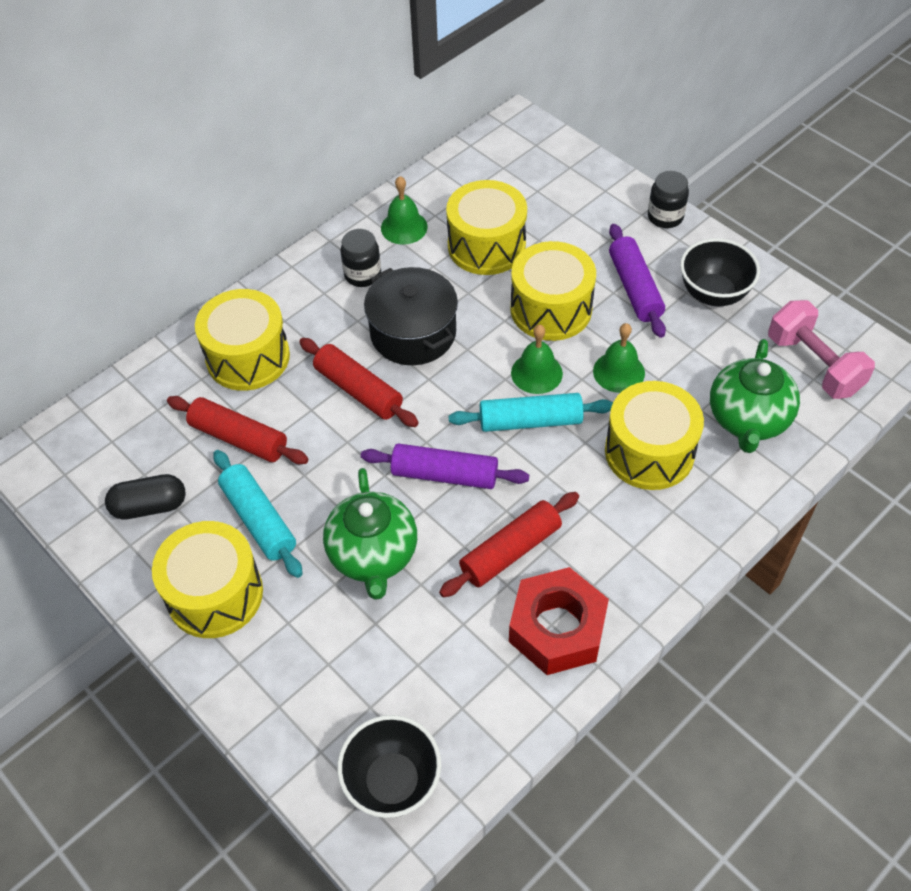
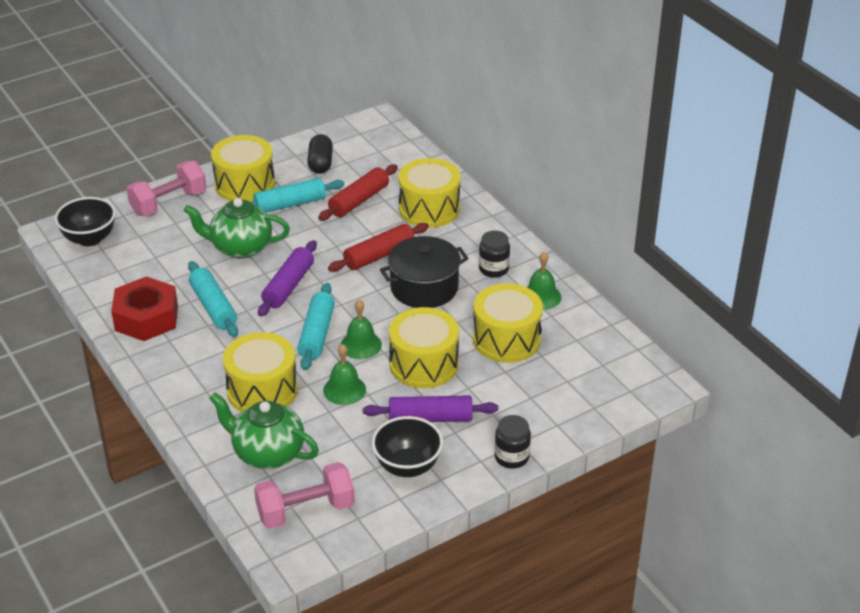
camera: 100 degrees right, 15 degrees down
red rolling pin [439,492,579,597] -> turquoise rolling pin [188,261,238,337]
none -> pink dumbbell [127,161,206,216]

